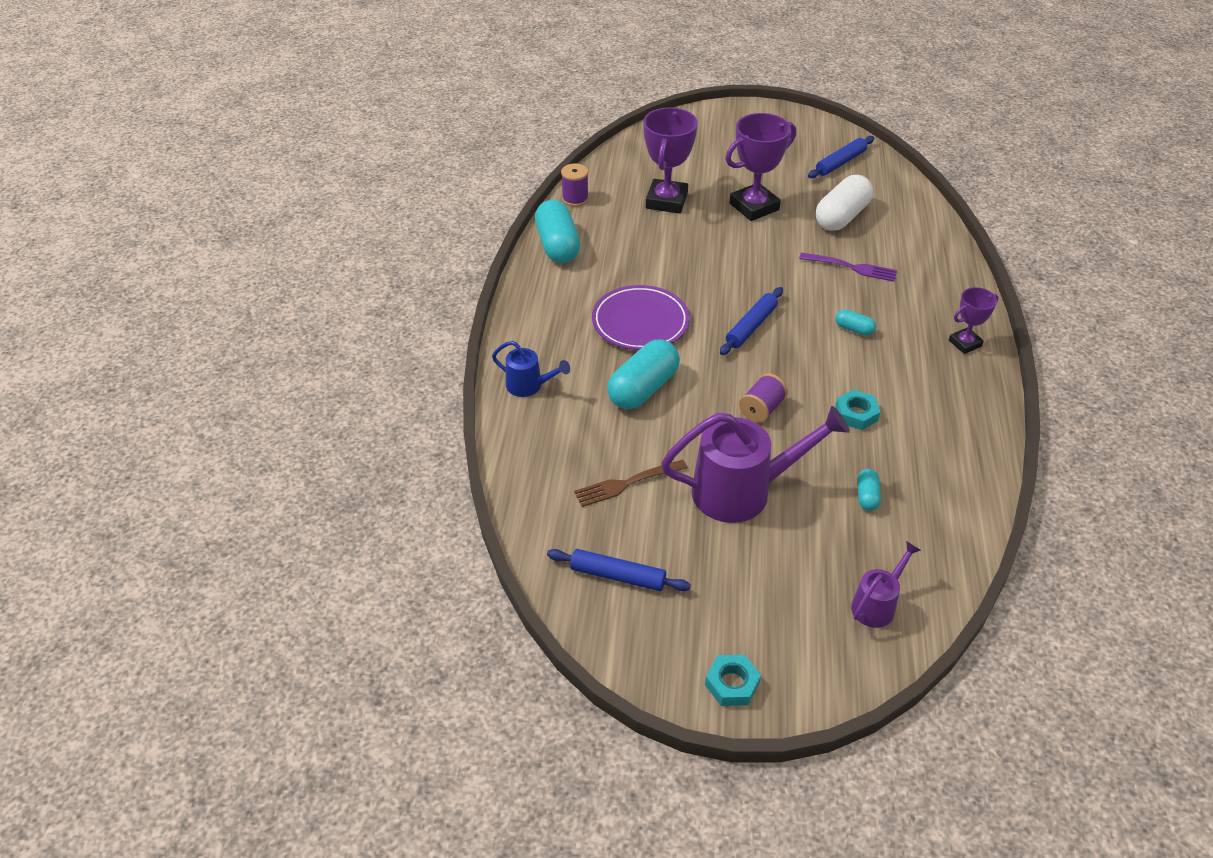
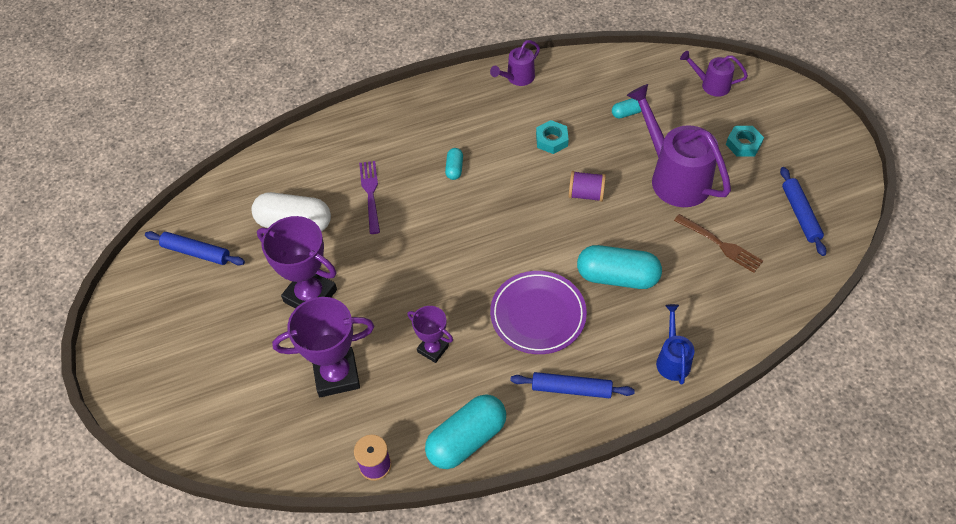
camera: 115 degrees left, 10 degrees up
turquoise nut [705,655,761,706] -> turquoise nut moved to [726,126,764,157]
blue rolling pin [720,287,783,355] -> blue rolling pin moved to [510,372,635,398]
purple trophy [949,287,998,354] -> purple trophy moved to [407,306,453,363]
none -> purple watering can [490,40,540,86]

